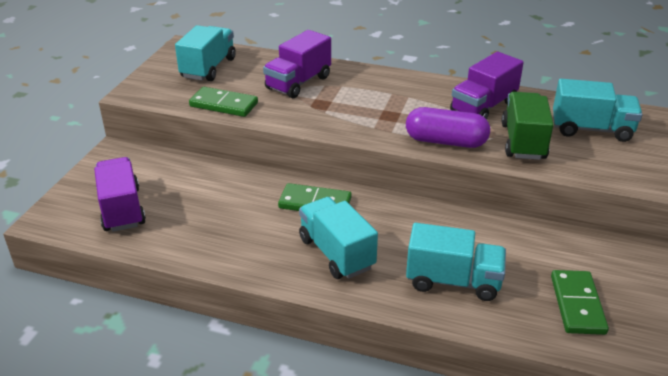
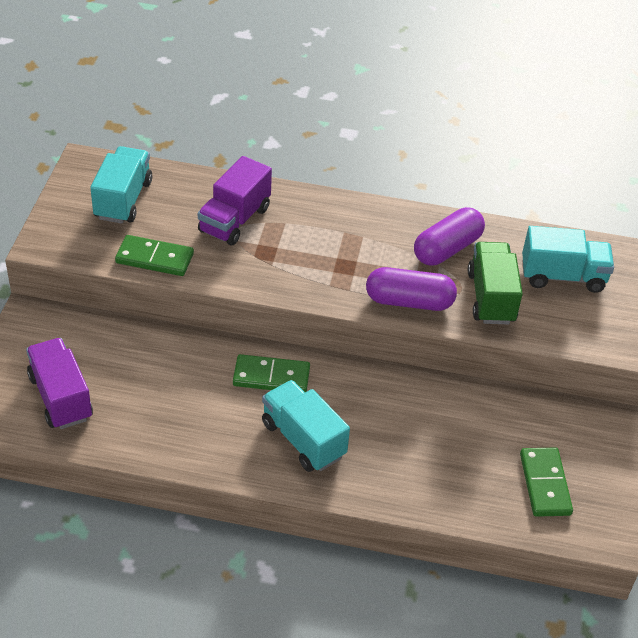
camera: 10 degrees left, 10 degrees up
turquoise truck [406,223,506,301] -> none
purple truck [450,52,524,120] -> purple capsule [414,207,485,265]

